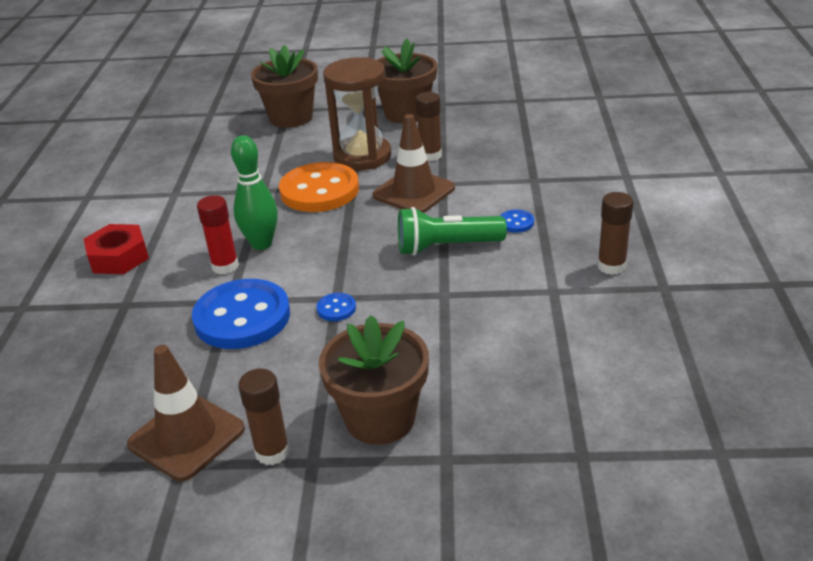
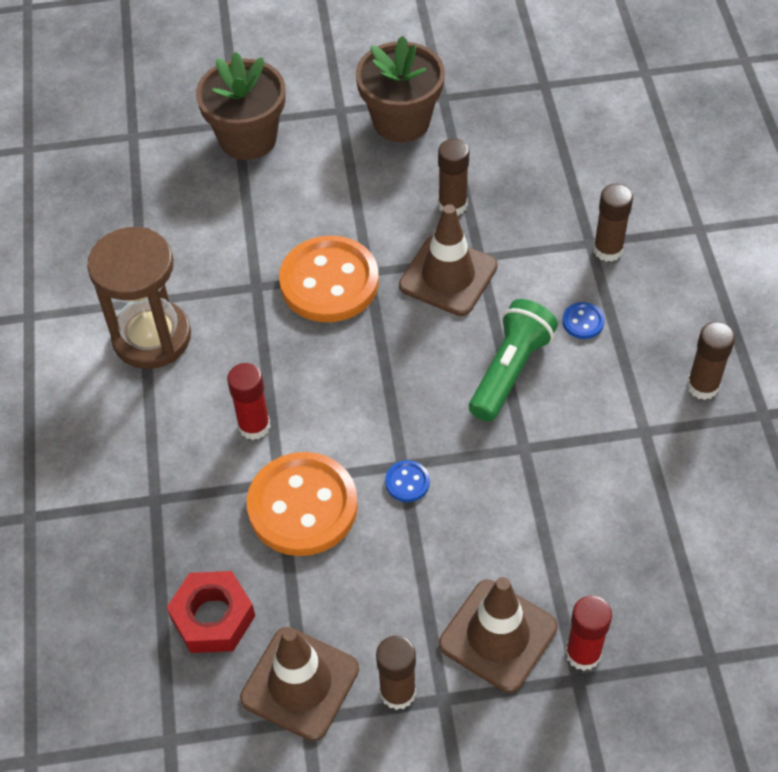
camera: 10 degrees left, 20 degrees up
red nut [84,224,149,274] -> red nut moved to [166,571,255,653]
blue button [192,279,290,349] -> orange button [247,452,358,556]
green bowling pin [231,135,278,250] -> none
brown flower pot [319,315,429,445] -> brown traffic cone [439,577,558,693]
brown hourglass [323,57,392,170] -> brown hourglass moved to [87,227,191,369]
green flashlight [398,207,507,256] -> green flashlight turned 135 degrees clockwise [469,299,558,422]
none -> red glue stick [565,596,612,671]
none -> brown glue stick [593,184,633,262]

